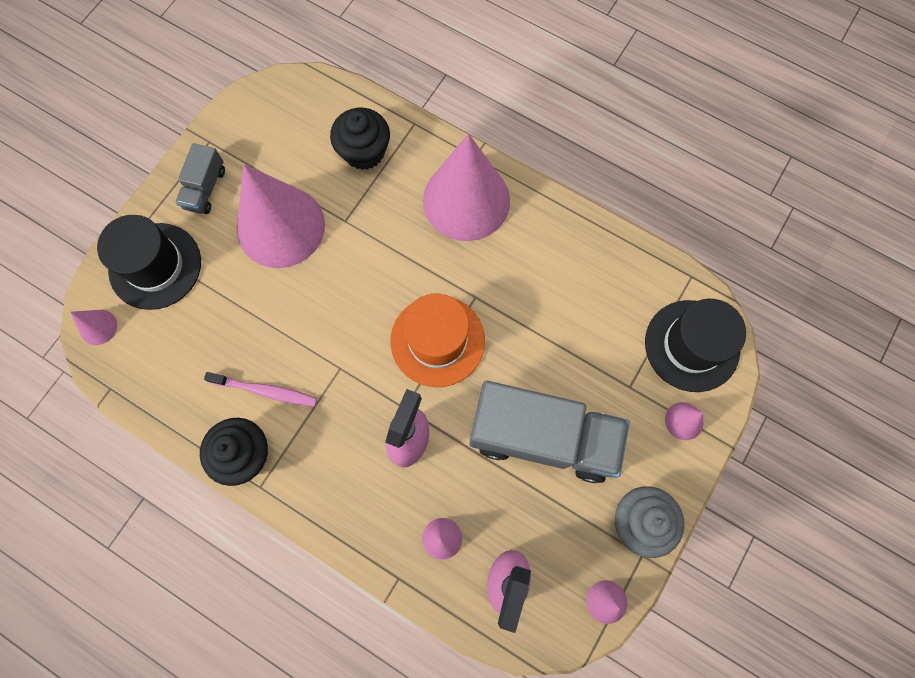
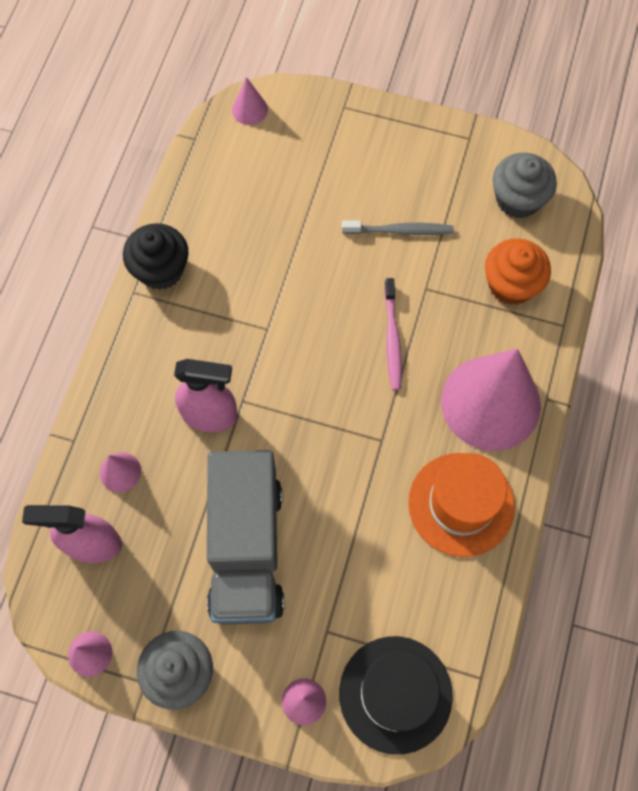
camera: 75 degrees right, 5 degrees down
black hat [97,215,201,310] -> none
grey truck [175,143,225,214] -> none
pink toothbrush [204,372,317,407] -> pink toothbrush moved to [384,278,402,390]
pink cone [237,164,325,268] -> grey toothbrush [342,221,454,235]
black cupcake [330,108,390,170] -> orange cupcake [485,239,551,305]
orange hat [390,294,485,387] -> orange hat moved to [408,453,515,557]
none -> grey cupcake [493,153,557,218]

